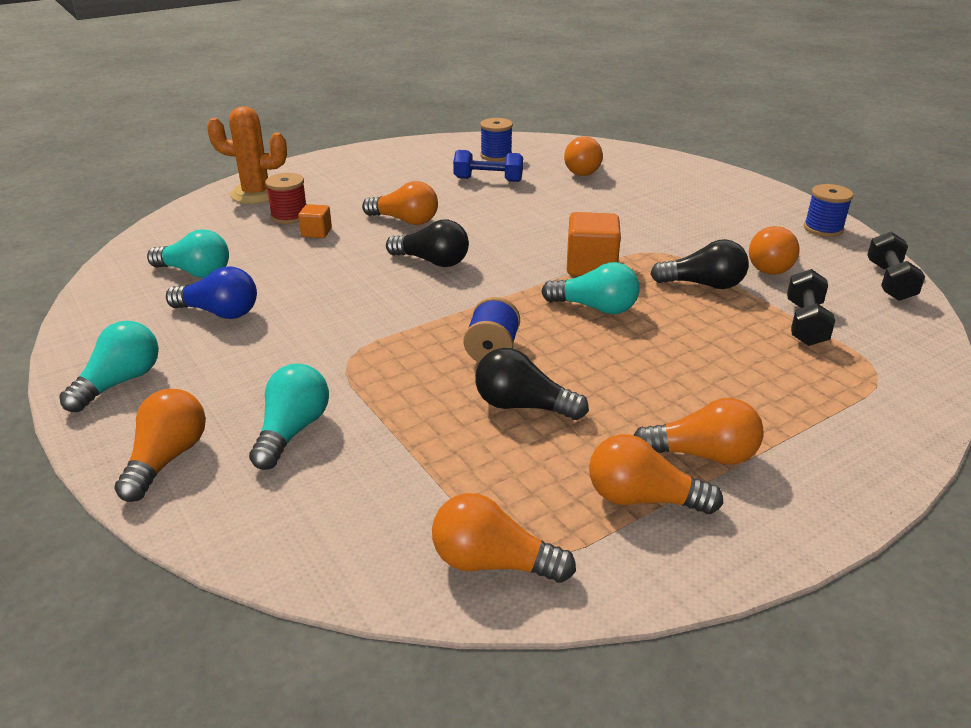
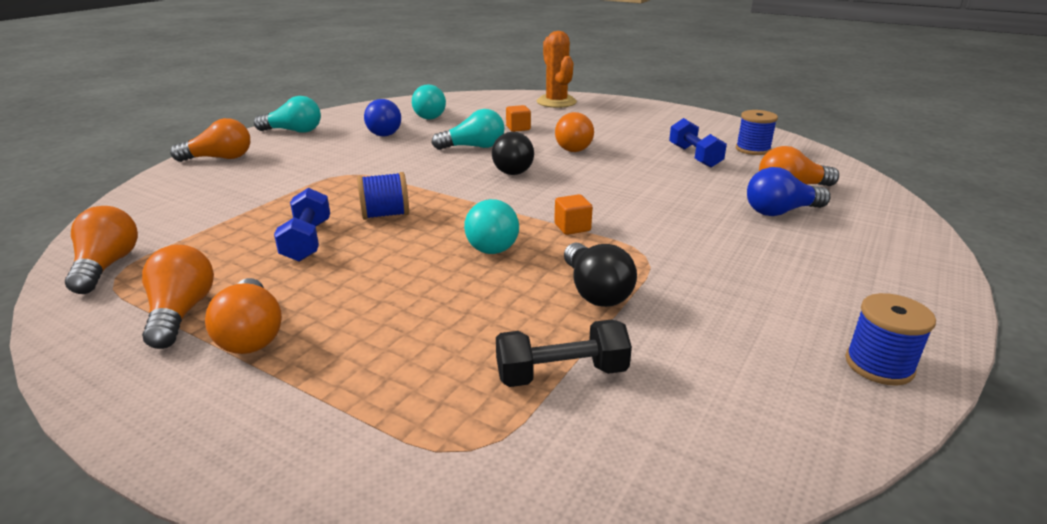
camera: 65 degrees right, 5 degrees down
turquoise light bulb [249,364,329,470] -> turquoise light bulb moved to [431,109,505,150]
red spool [265,173,306,224] -> none
black light bulb [475,348,589,420] -> blue dumbbell [274,188,330,262]
orange cube [567,212,621,276] -> orange cube [554,194,593,235], size x0.56
orange light bulb [749,226,800,275] -> none
black dumbbell [867,232,925,301] -> none
none -> blue light bulb [747,167,830,216]

